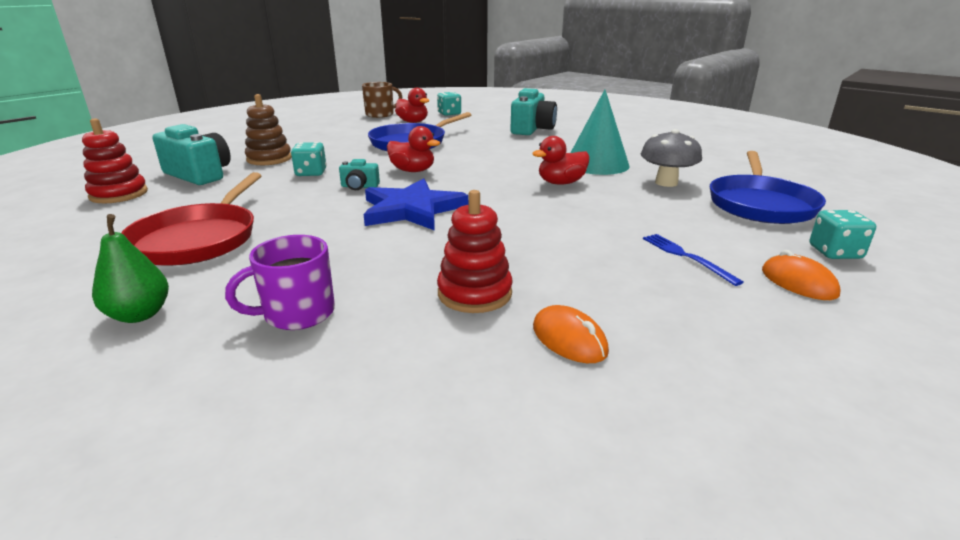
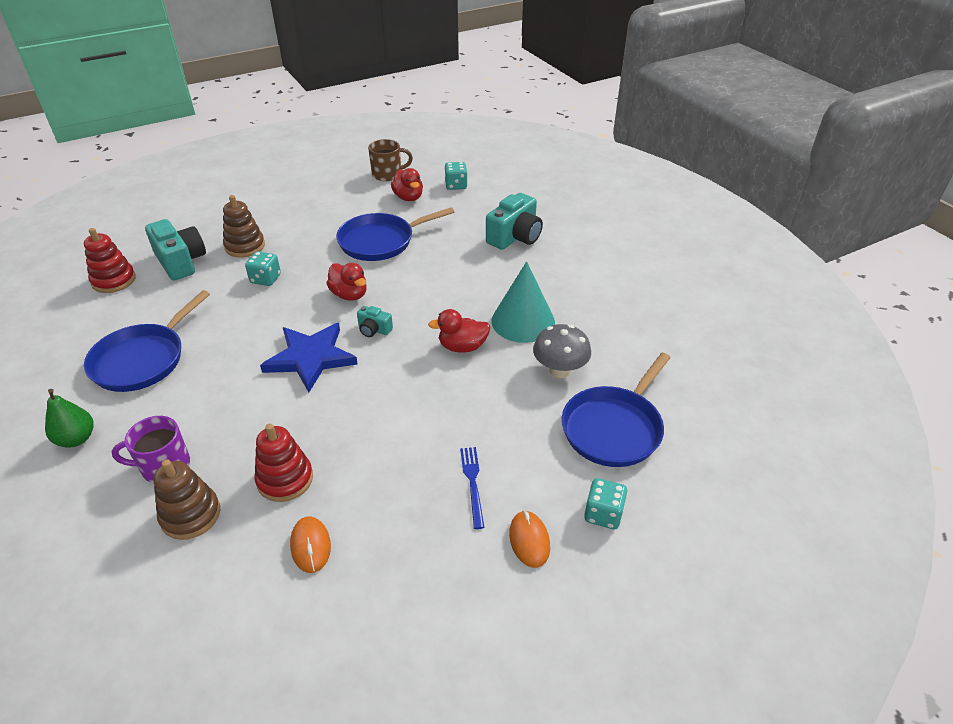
camera: 20 degrees right, 15 degrees up
red pan [121,172,262,266] -> blue pan [84,290,210,392]
turquoise camera [339,159,380,190] -> turquoise camera moved to [357,306,393,337]
none -> brown stacking toy [153,460,220,540]

